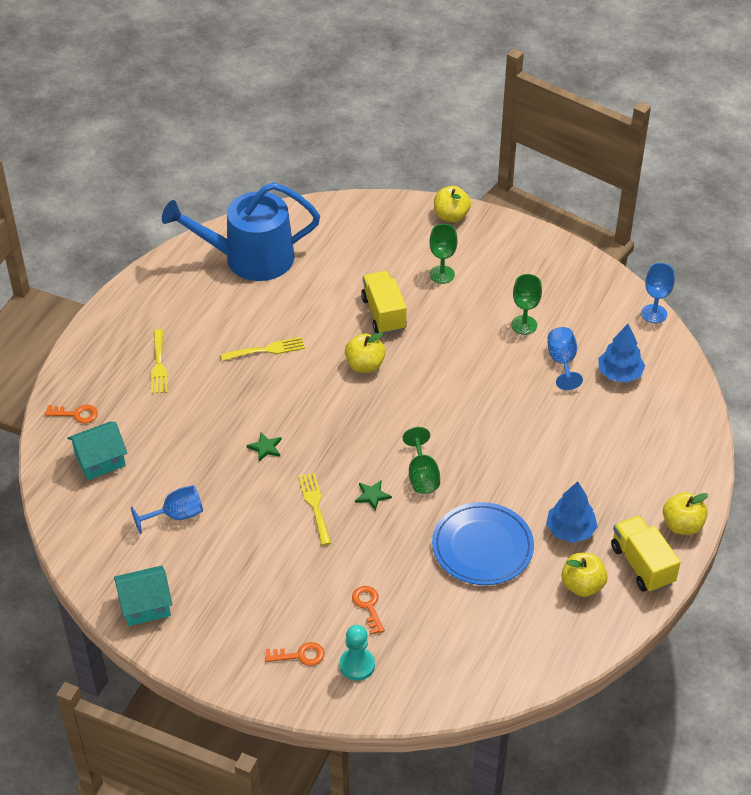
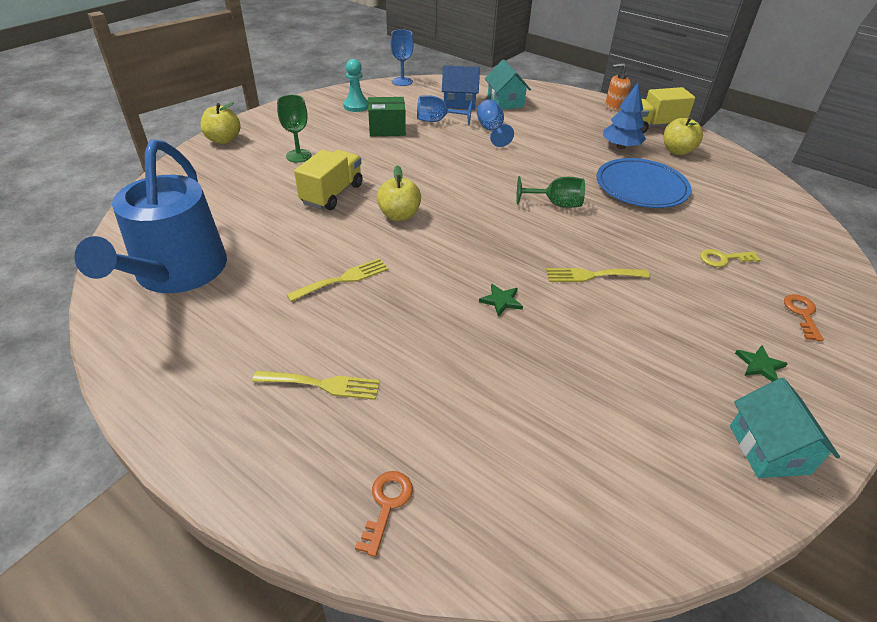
camera: 80 degrees left, 5 degrees down
turquoise house [67,422,127,480] -> turquoise house moved to [485,60,531,110]
blue goblet [131,485,203,534] -> blue goblet moved to [477,99,514,147]
yellow fork [221,337,305,361] -> yellow fork turned 60 degrees clockwise [286,258,389,302]
turquoise pawn [339,625,375,681] -> turquoise pawn moved to [343,59,368,112]
orange key [352,586,385,635] -> yellow key [700,249,761,267]
green star [355,481,392,511] -> green star moved to [735,345,788,382]
yellow truck [361,271,407,335] -> yellow truck turned 120 degrees clockwise [294,150,363,210]
green goblet [511,274,542,335] -> green box [368,97,406,136]
blue tree [598,324,645,383] -> blue house [442,65,480,110]
yellow apple [663,492,708,535] -> orange soap dispenser [605,63,631,112]

